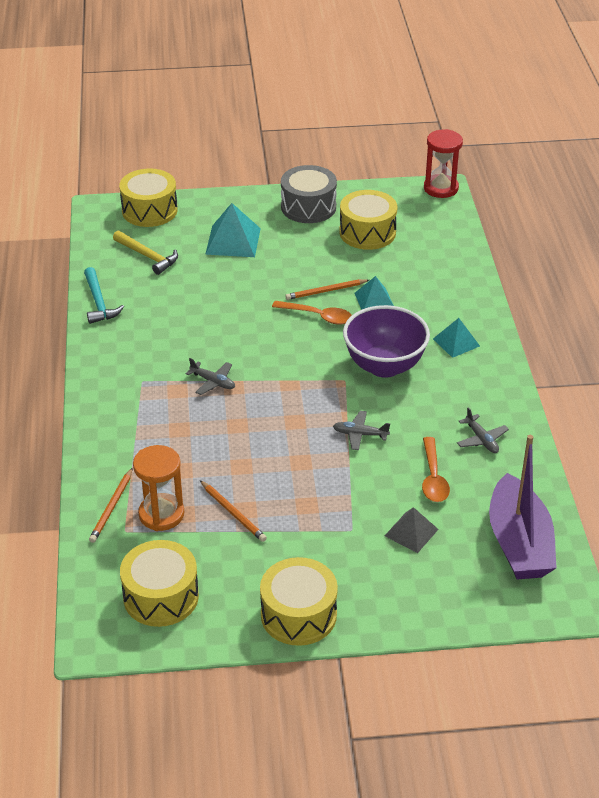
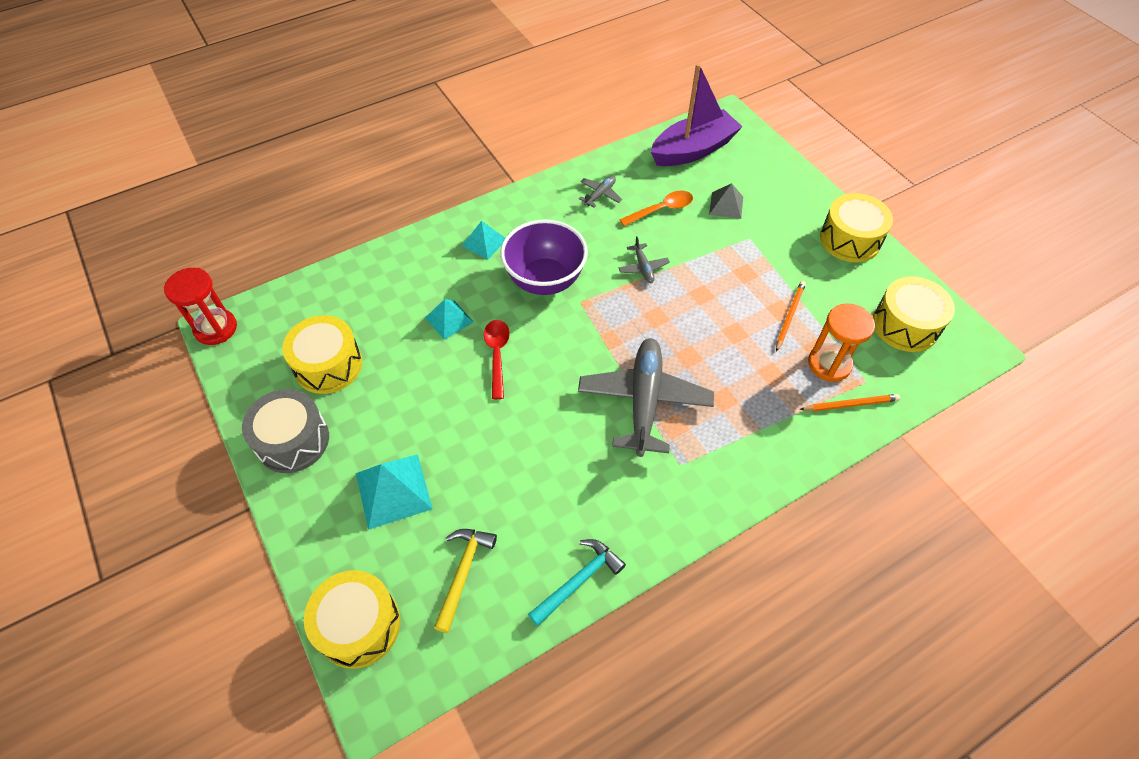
camera: 115 degrees left, 15 degrees up
grey plane [185,358,235,395] -> grey plane [578,338,714,457], size x2.29
orange spoon [272,301,352,325] -> red spoon [484,320,510,399]
orange pencil [285,279,369,300] -> none

